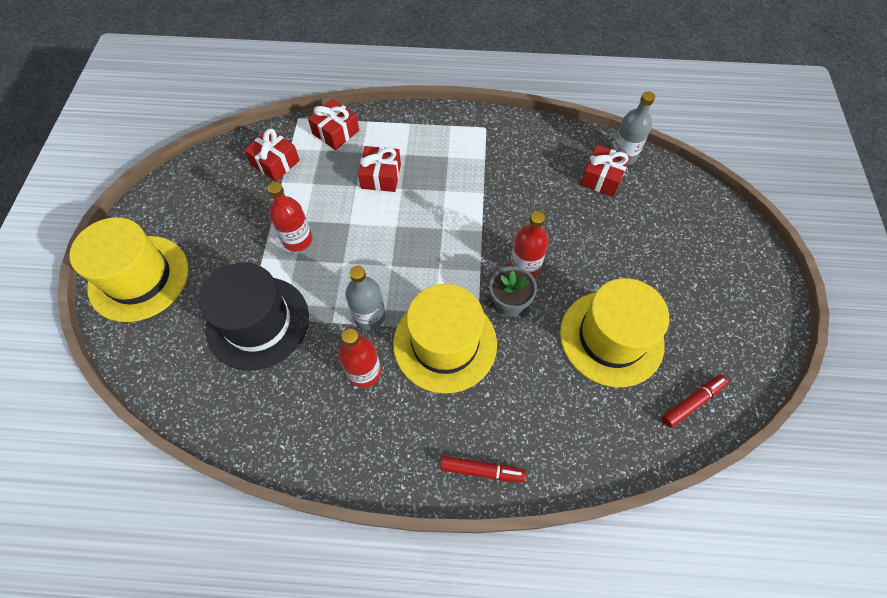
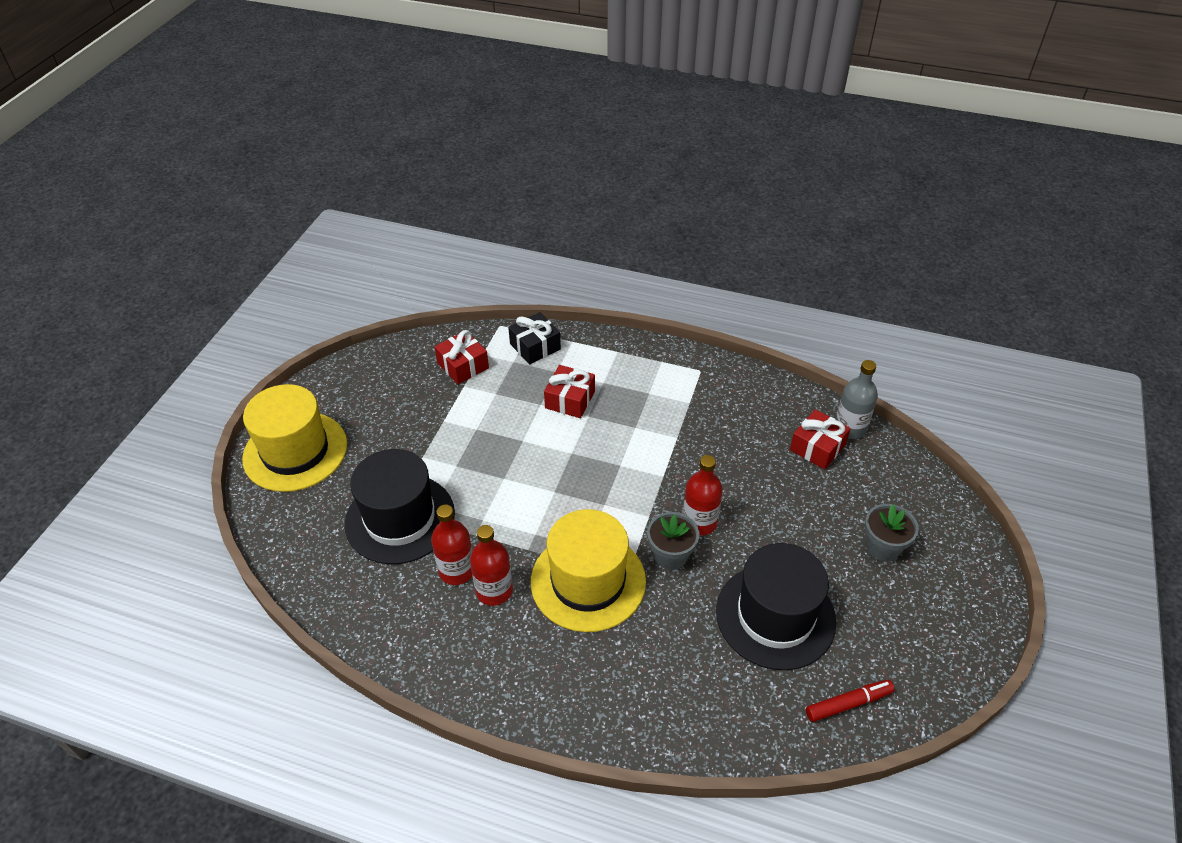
camera: 15 degrees right, 15 degrees down
red bottle [268,182,312,252] -> red bottle moved to [431,504,472,585]
red gift [308,99,359,150] -> black gift [508,312,561,364]
grey bottle [345,266,386,330] -> none
red marker [440,456,526,482] -> none
yellow hat [560,278,669,387] -> black hat [716,543,836,670]
none -> grey flower pot [865,504,919,561]

